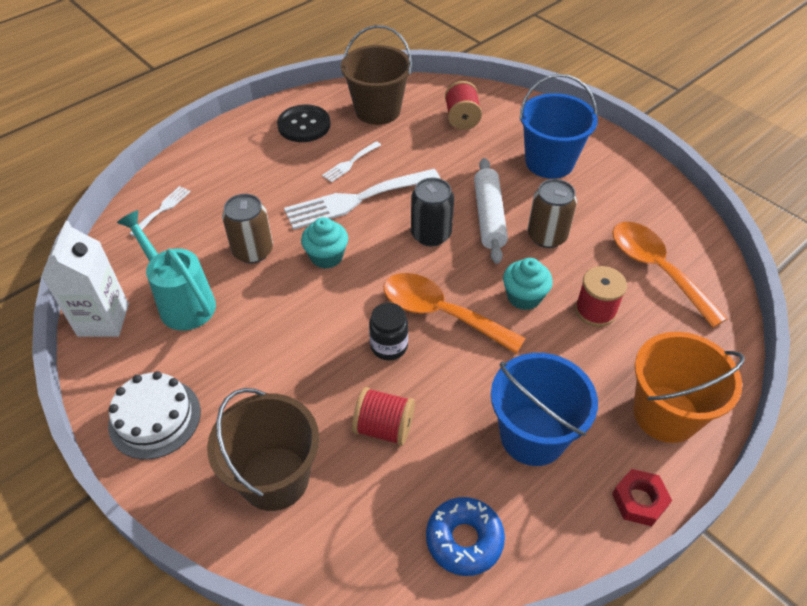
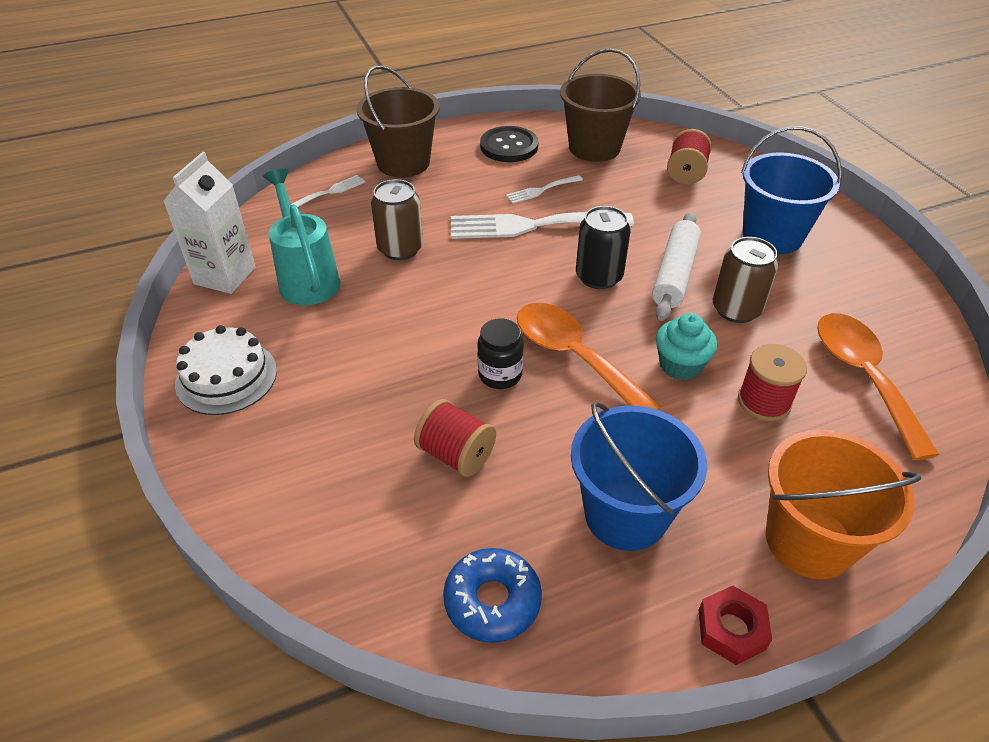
camera: 20 degrees right, 5 degrees down
brown bucket [207,388,319,511] -> brown bucket moved to [356,65,440,178]
turquoise cupcake [301,217,348,269] -> none

